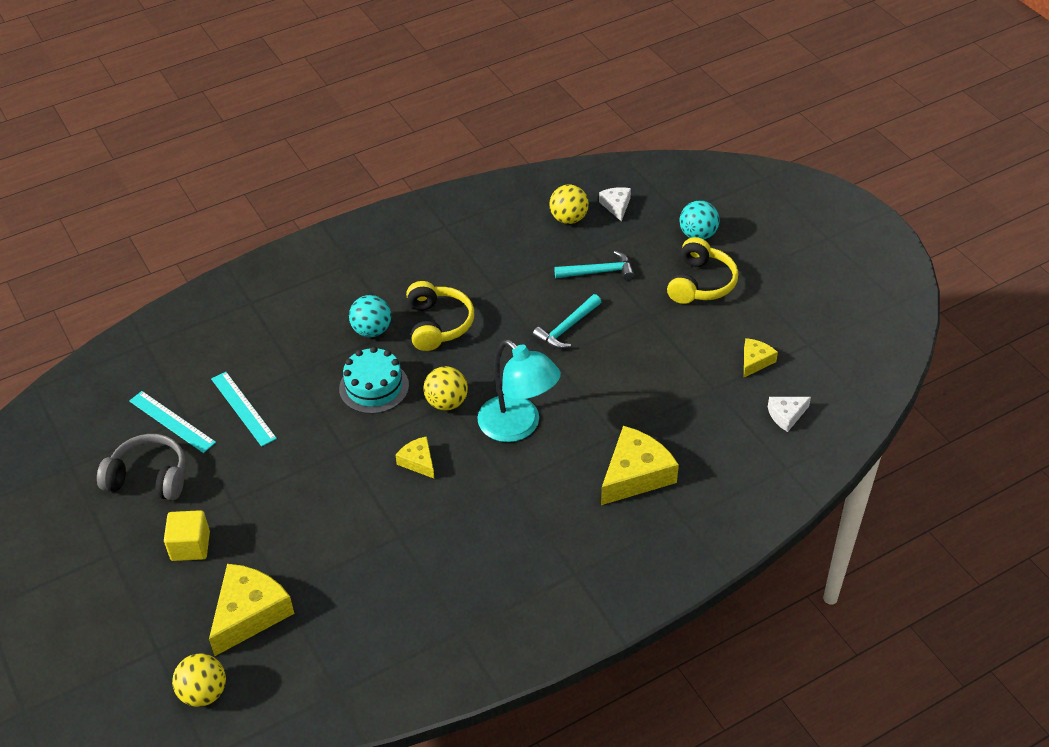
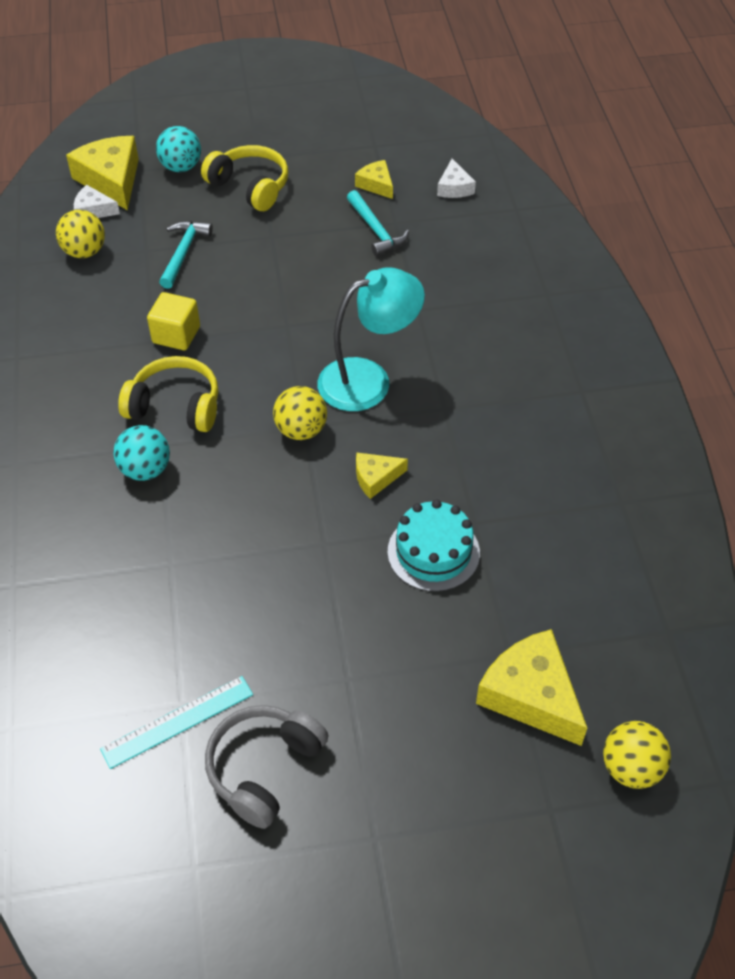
camera: 70 degrees left, 5 degrees up
yellow cube [164,510,210,561] -> yellow cube moved to [147,292,200,350]
turquoise ruler [211,372,277,447] -> none
turquoise cake [339,346,409,414] -> turquoise cake moved to [388,499,480,592]
turquoise hammer [532,294,601,349] -> turquoise hammer moved to [347,190,409,256]
yellow cheese [601,426,679,505] -> yellow cheese moved to [66,136,139,210]

